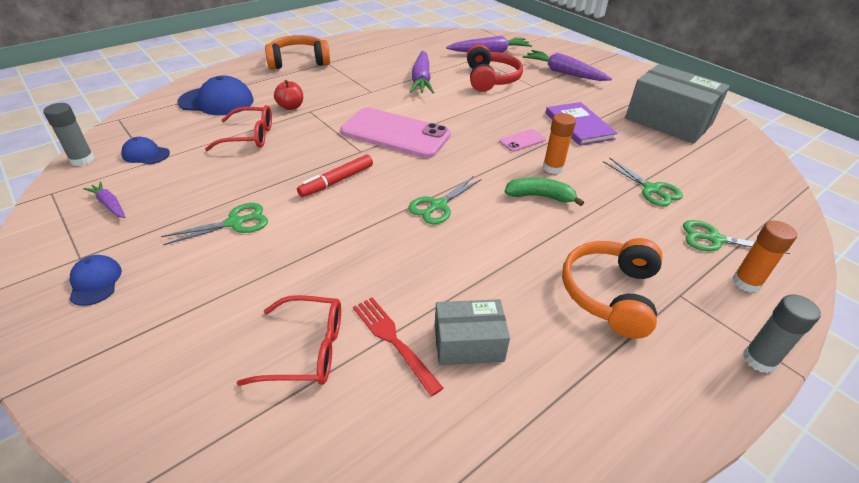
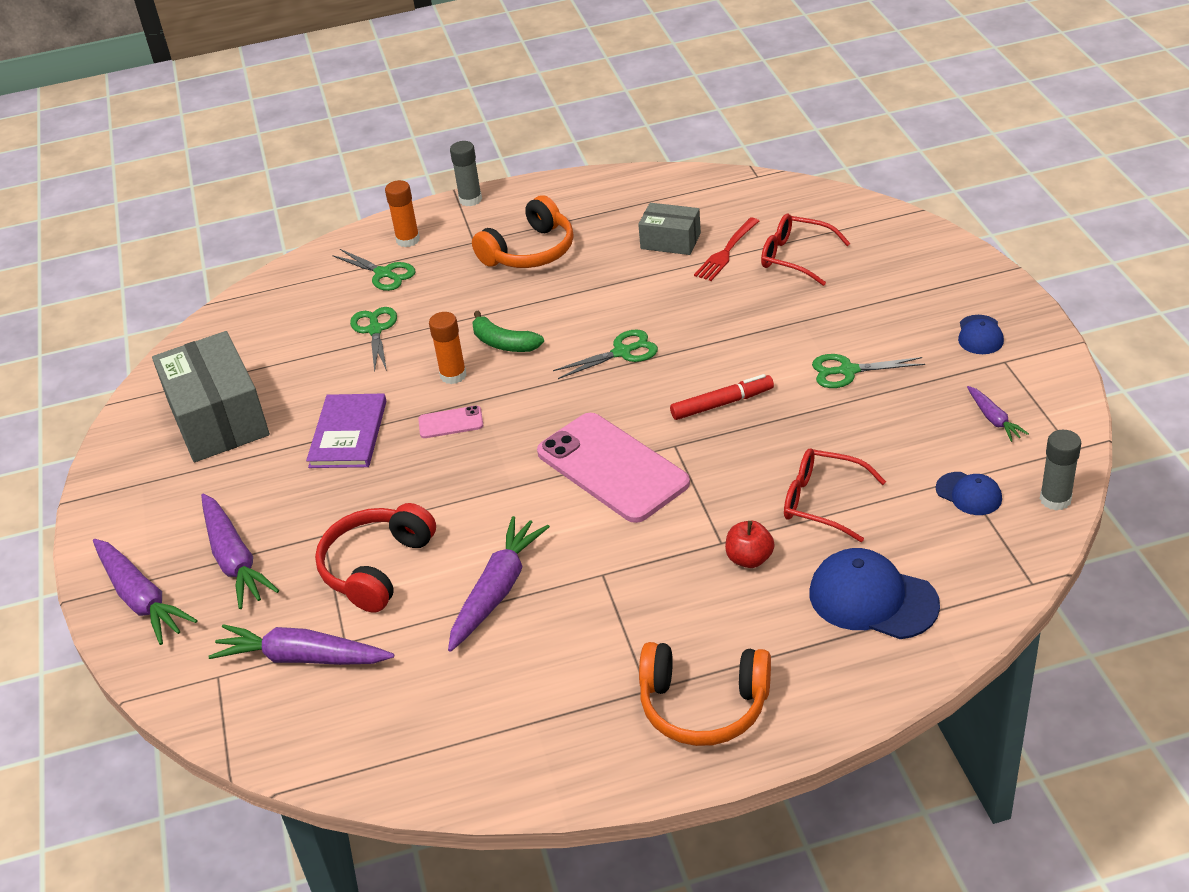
camera: 150 degrees left, 0 degrees up
red fork [353,297,443,396] -> red fork turned 45 degrees clockwise [694,218,759,281]
none -> purple carrot [93,539,198,645]

